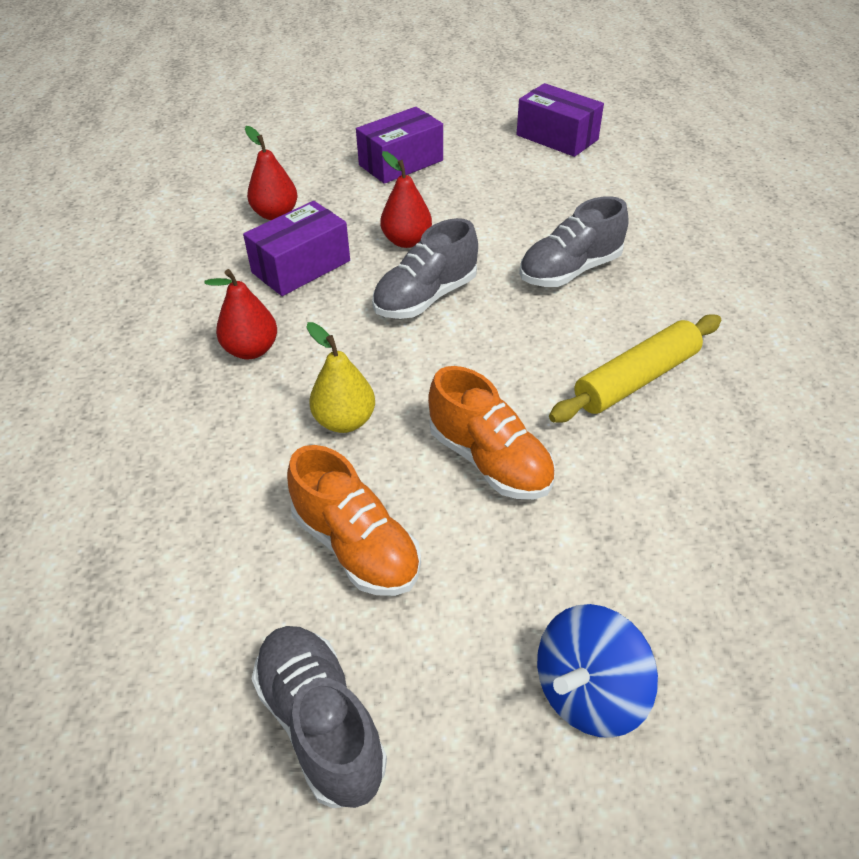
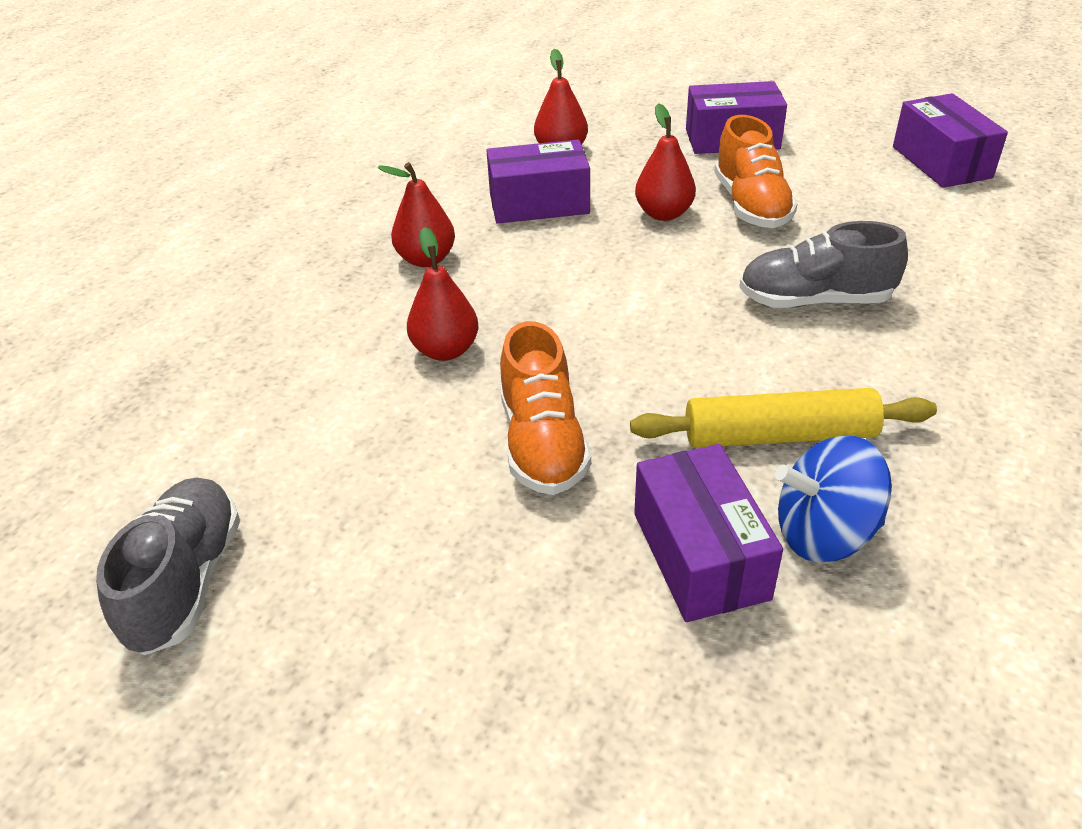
camera: 35 degrees right, 5 degrees down
orange shoe [287,445,421,596] -> orange shoe moved to [714,115,797,228]
yellow pear [306,322,375,433] -> red pear [407,227,478,361]
grey shoe [372,218,478,319] -> none
blue spinning top [537,604,658,738] -> blue spinning top moved to [775,436,892,562]
none -> purple box [634,444,783,622]

